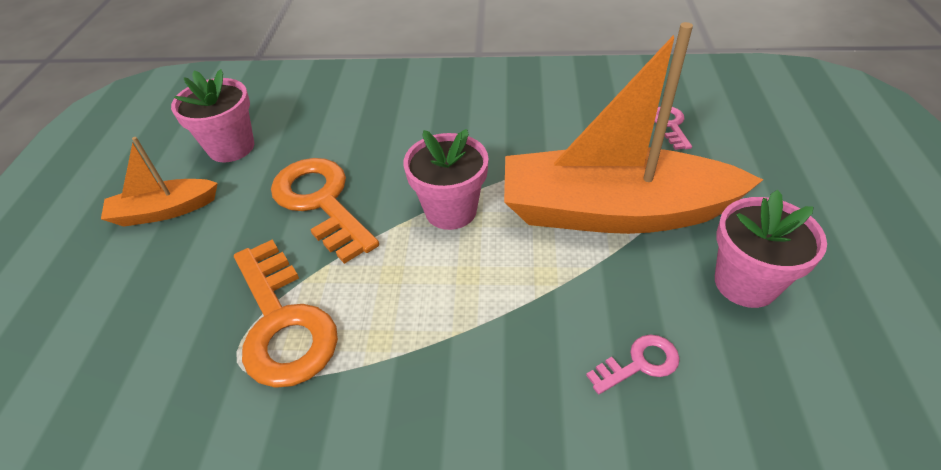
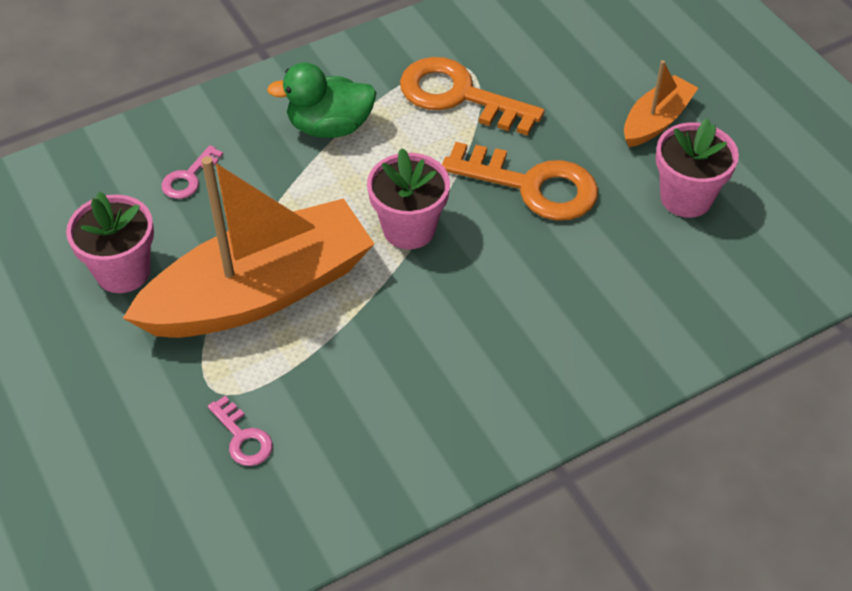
camera: 145 degrees right, 5 degrees up
none -> green duck [267,62,377,138]

